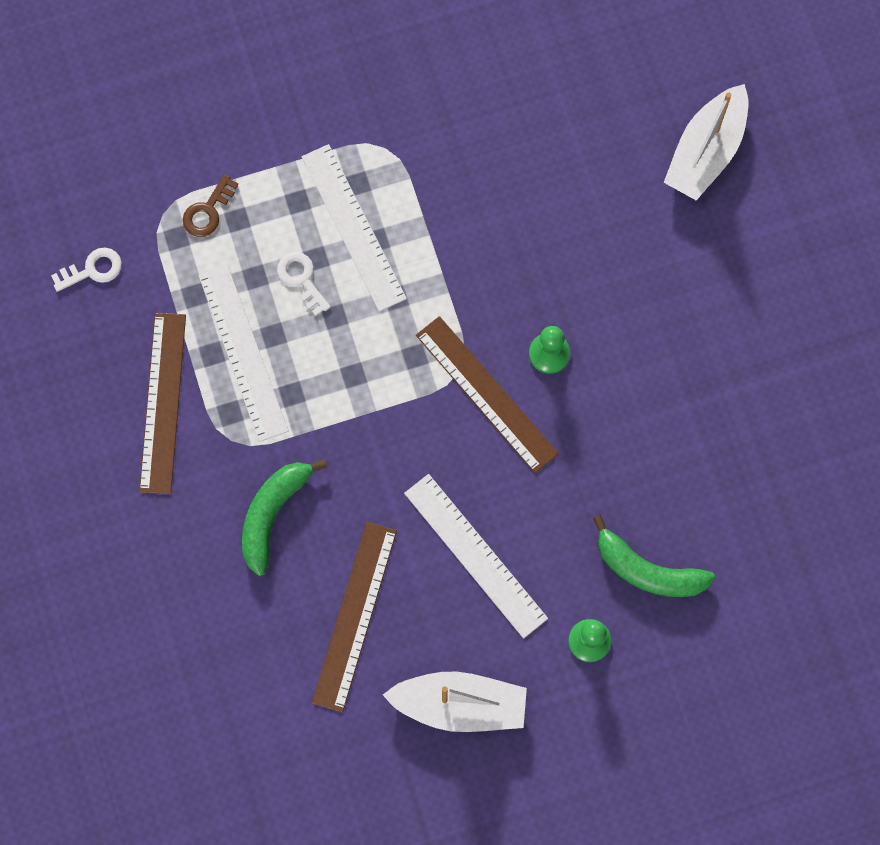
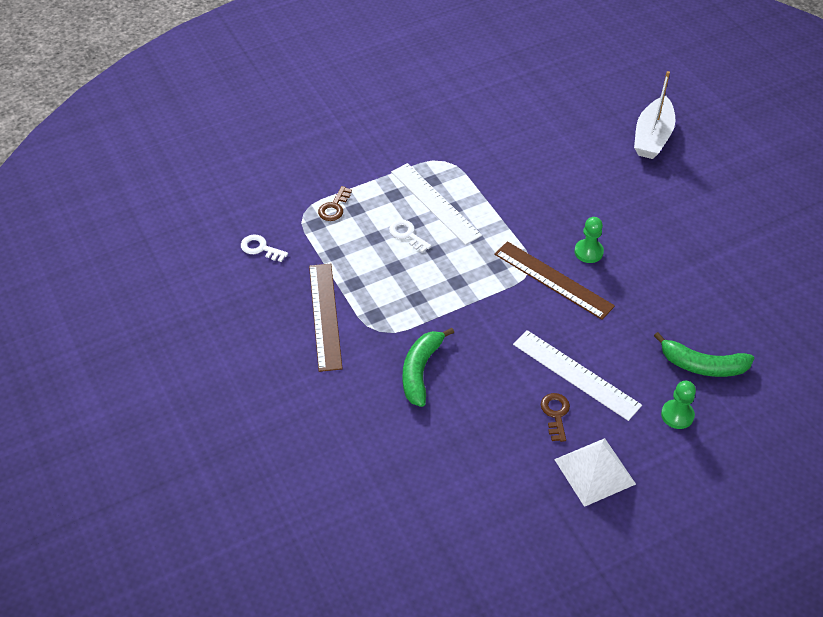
camera: 10 degrees left, 25 degrees down
white key [51,248,122,292] -> white key turned 120 degrees counterclockwise [241,235,288,262]
white ruler [199,265,289,442] -> none
brown ruler [312,522,397,712] -> none
white boat [383,672,527,732] -> white pyramid [554,438,636,507]
none -> brown key [541,393,570,442]

